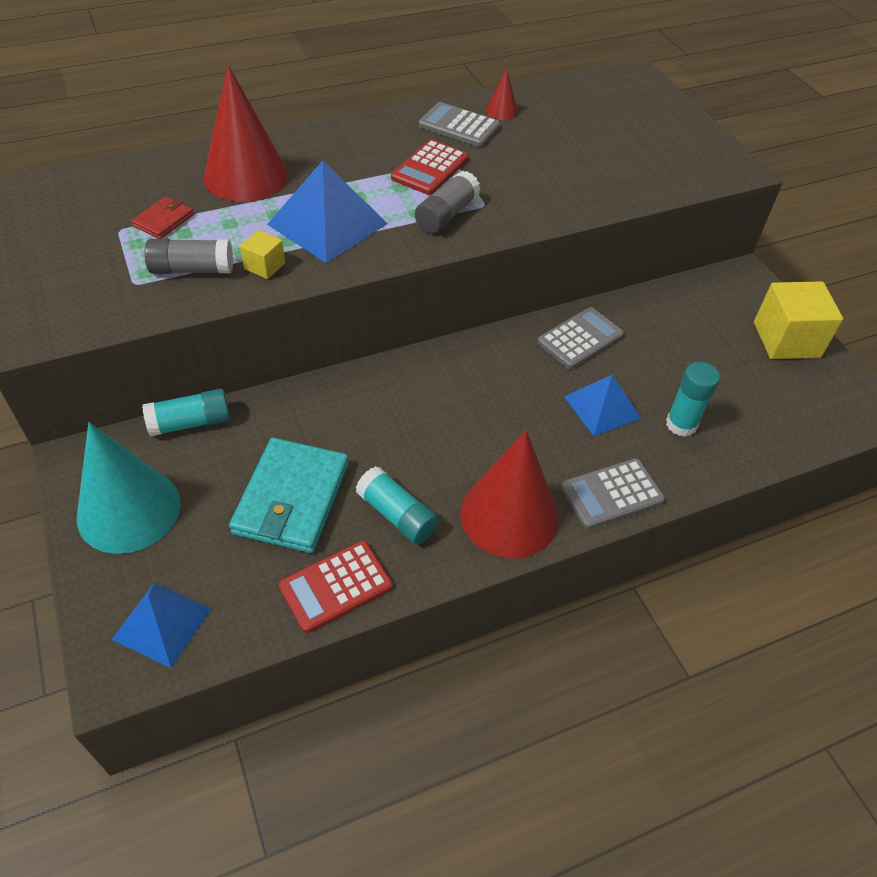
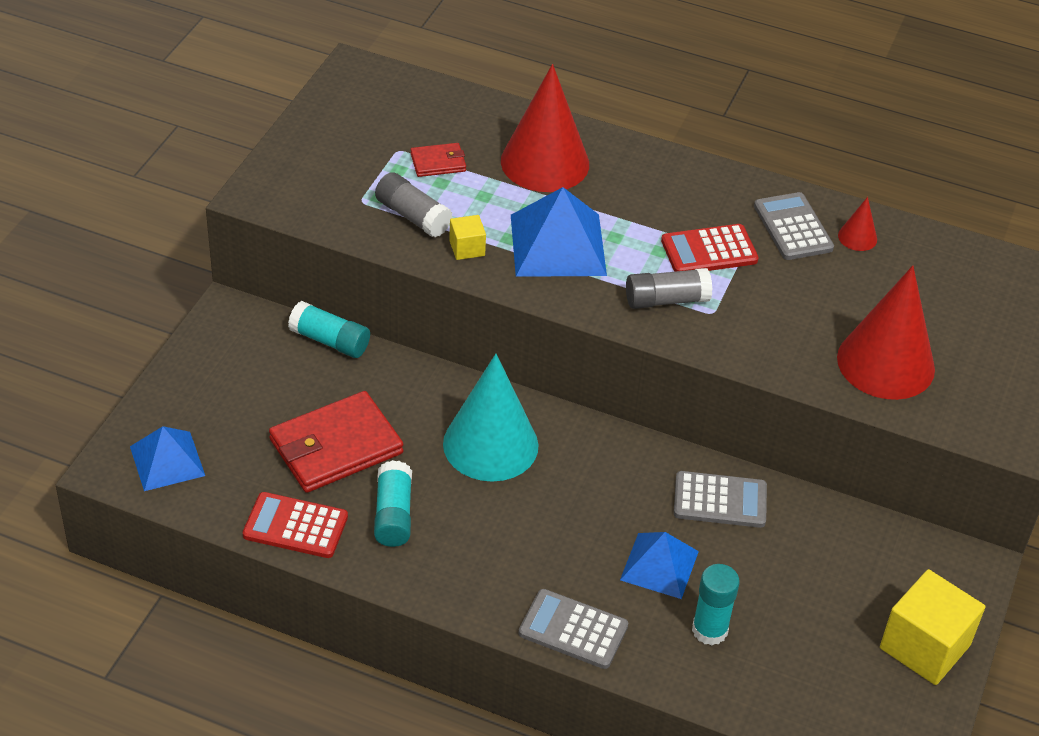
camera: 45 degrees right, 5 degrees down
turquoise cone [77,422,181,554] -> turquoise cone moved to [443,354,538,482]
turquoise wallet [229,438,349,553] -> red wallet [269,391,403,493]
red cone [460,430,559,559] -> red cone moved to [837,266,935,400]

